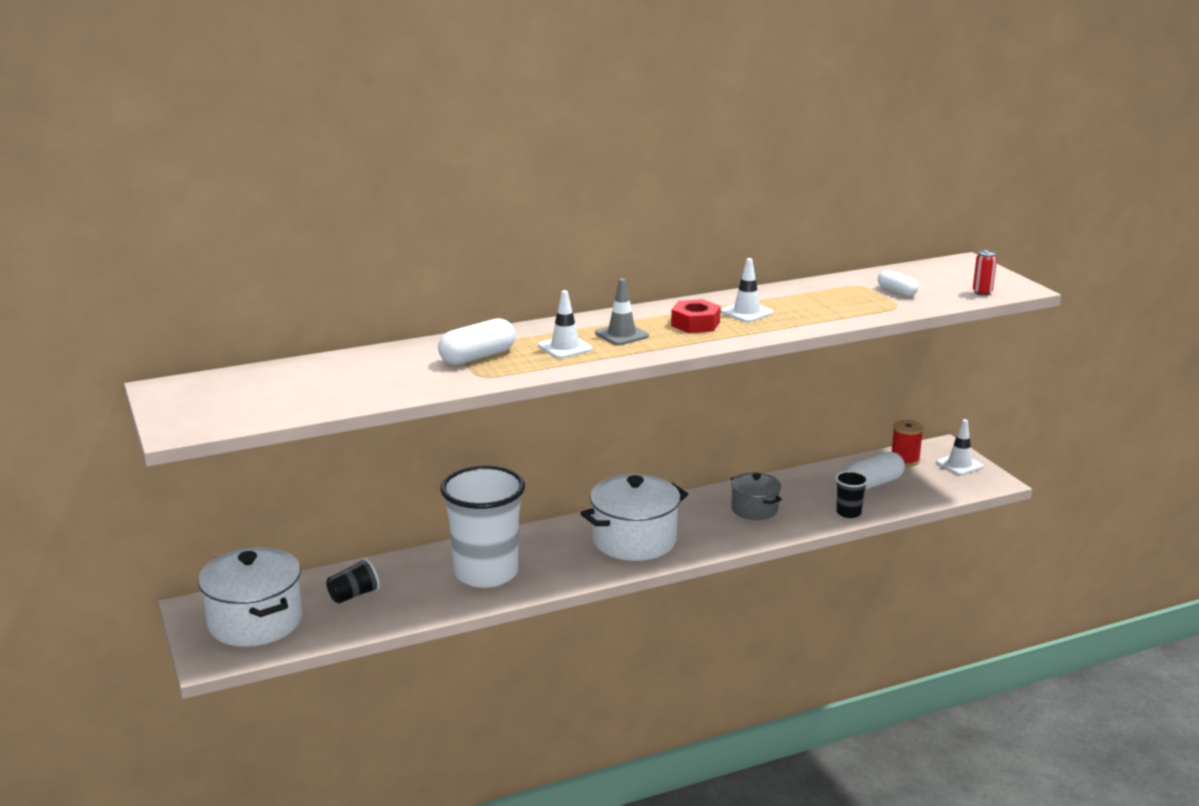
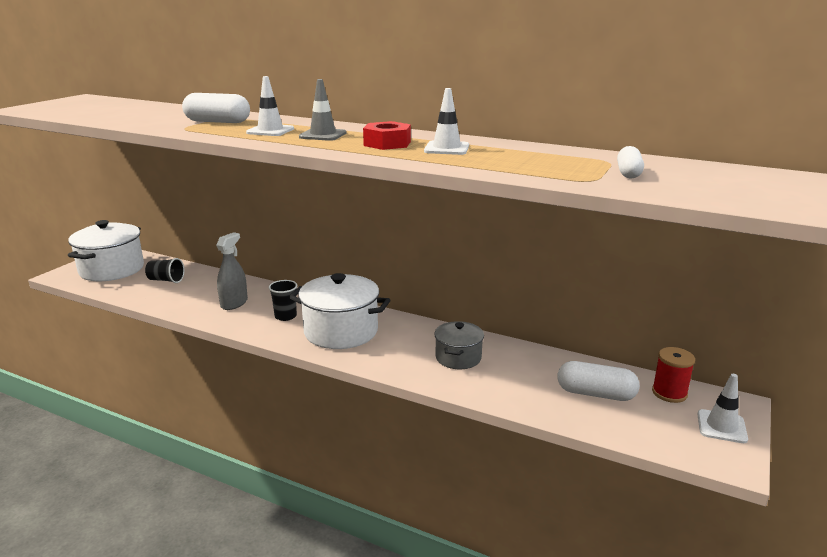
camera: 50 degrees right, 0 degrees up
white cup [440,466,525,588] -> grey spray bottle [216,232,248,310]
black cup [835,471,868,518] -> black cup moved to [268,280,297,321]
red can [973,250,997,296] -> none

